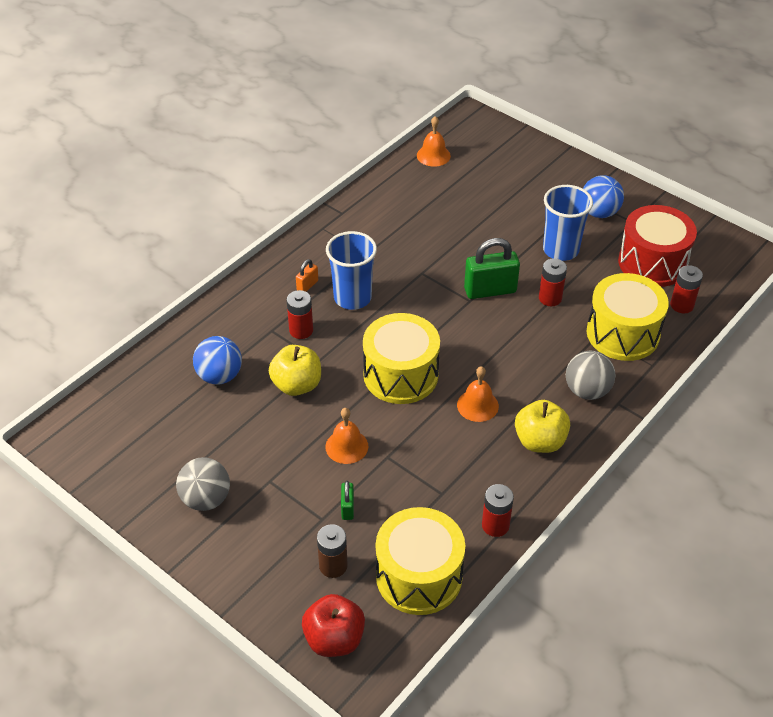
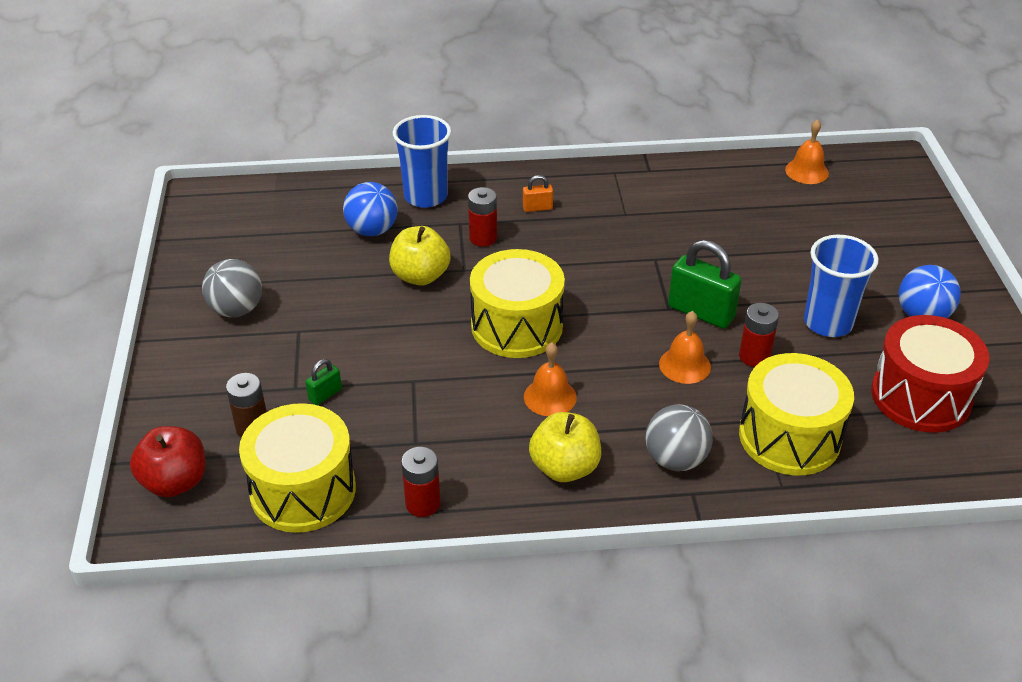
camera: 45 degrees right, 5 degrees down
orange bell [325,408,368,464] -> orange bell moved to [659,311,711,384]
blue cup [326,231,377,310] -> blue cup moved to [393,115,451,208]
red battery [670,265,703,314] -> none

